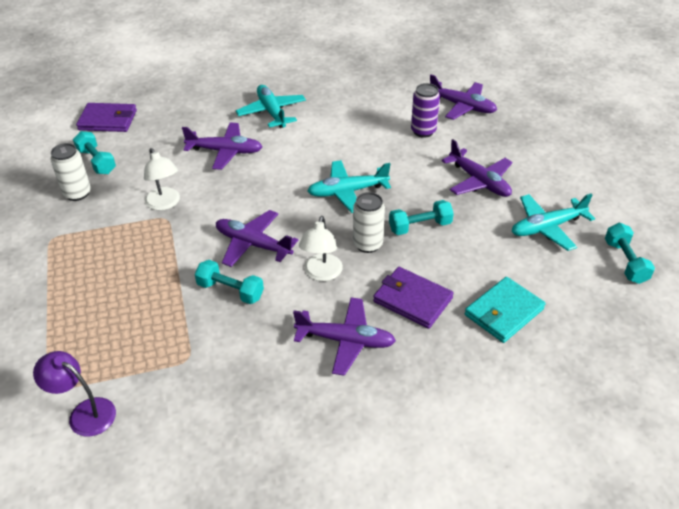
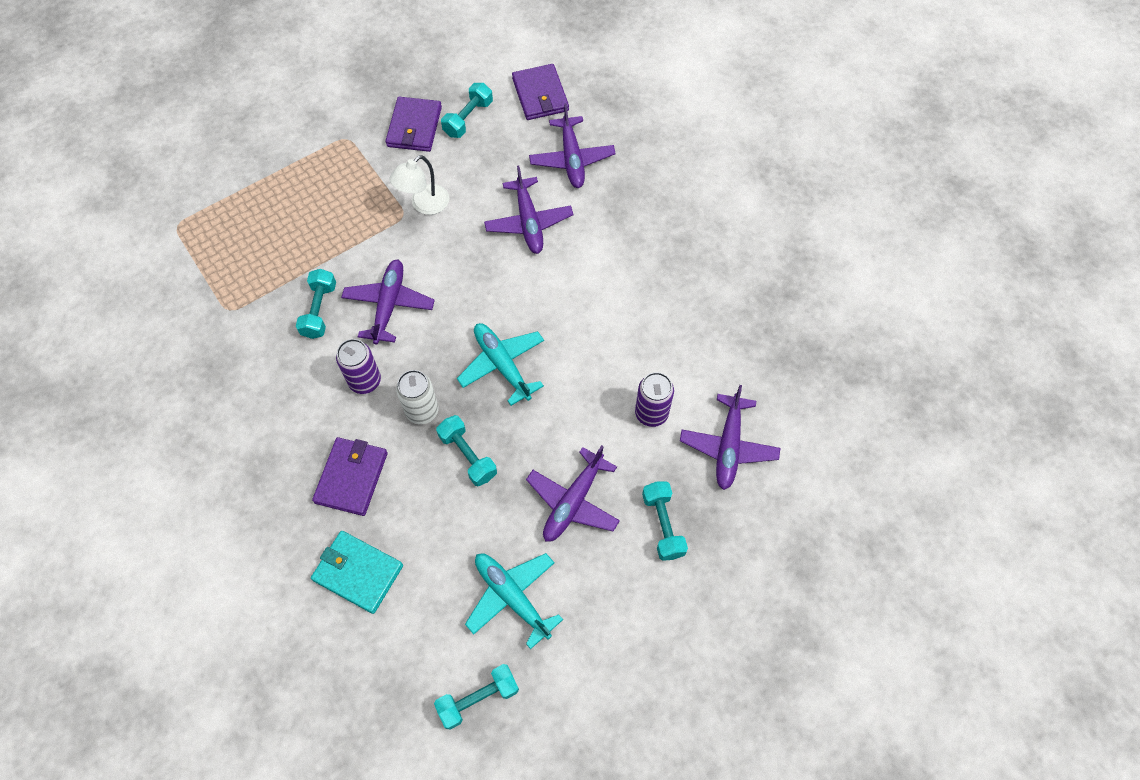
camera: 70 degrees right, 20 degrees up
purple lamp [33,351,116,437] -> none
white can [50,143,91,201] -> purple wallet [385,97,442,152]
turquoise plane [236,85,306,128] -> none
purple plane [293,297,396,376] -> purple plane moved to [529,103,616,188]
white lamp [299,216,343,281] -> purple can [336,339,381,394]
none -> turquoise dumbbell [642,481,688,561]

